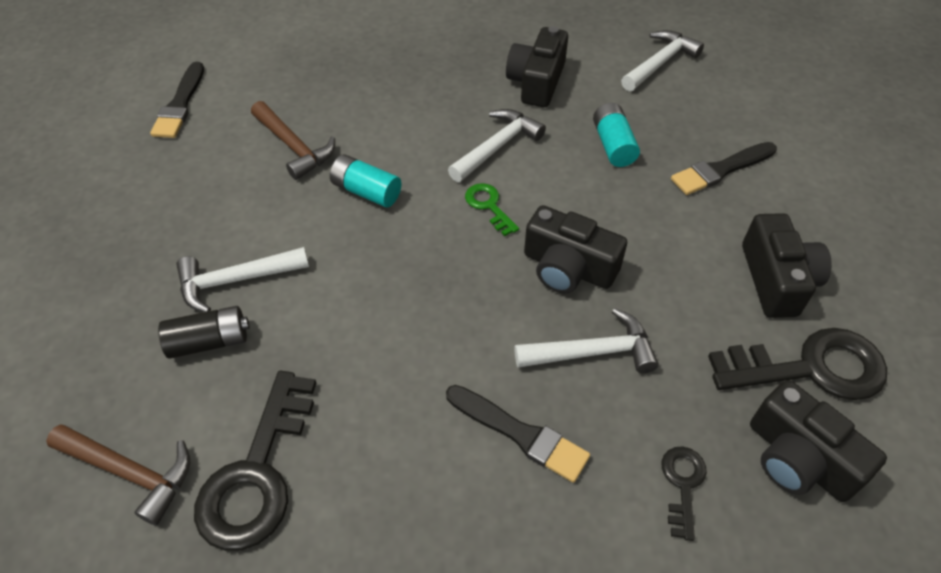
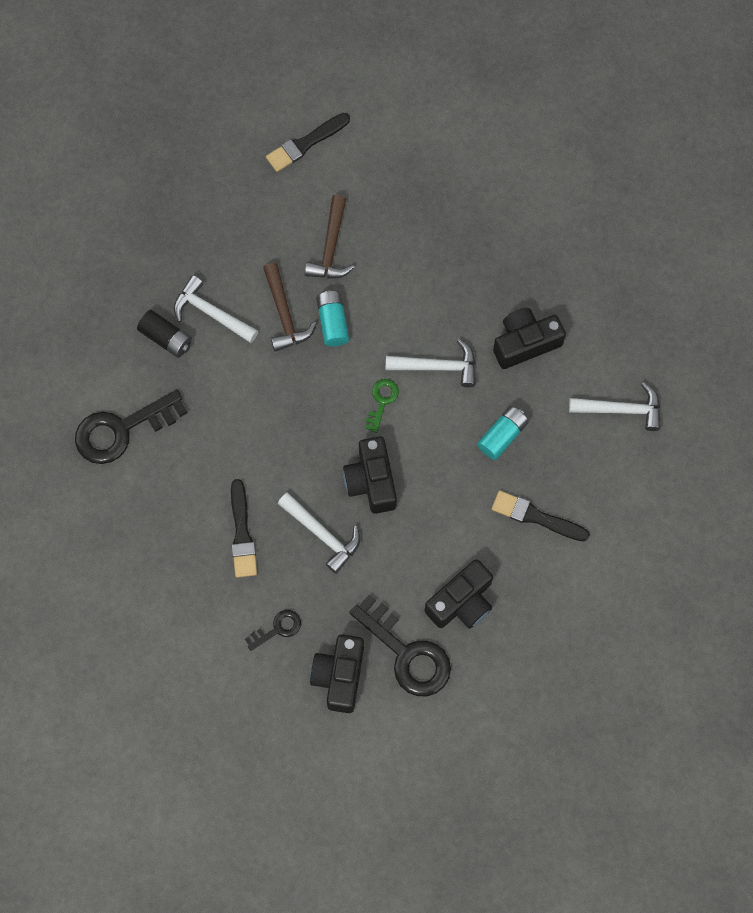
camera: 50 degrees right, 20 degrees up
brown hammer [46,424,190,526] -> brown hammer moved to [263,263,317,352]

